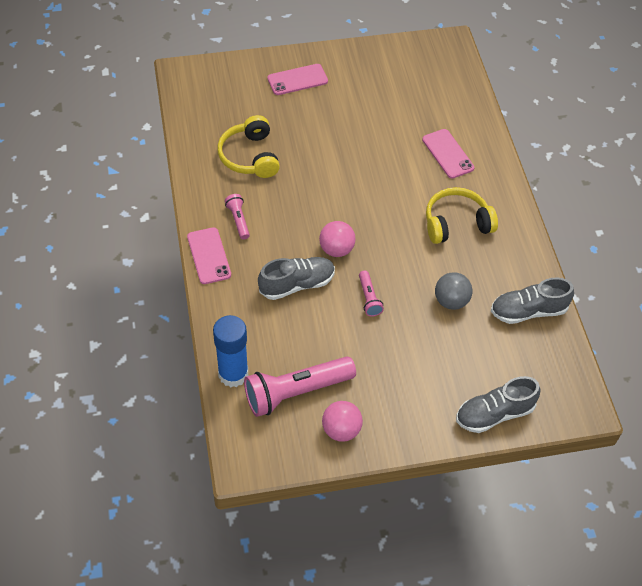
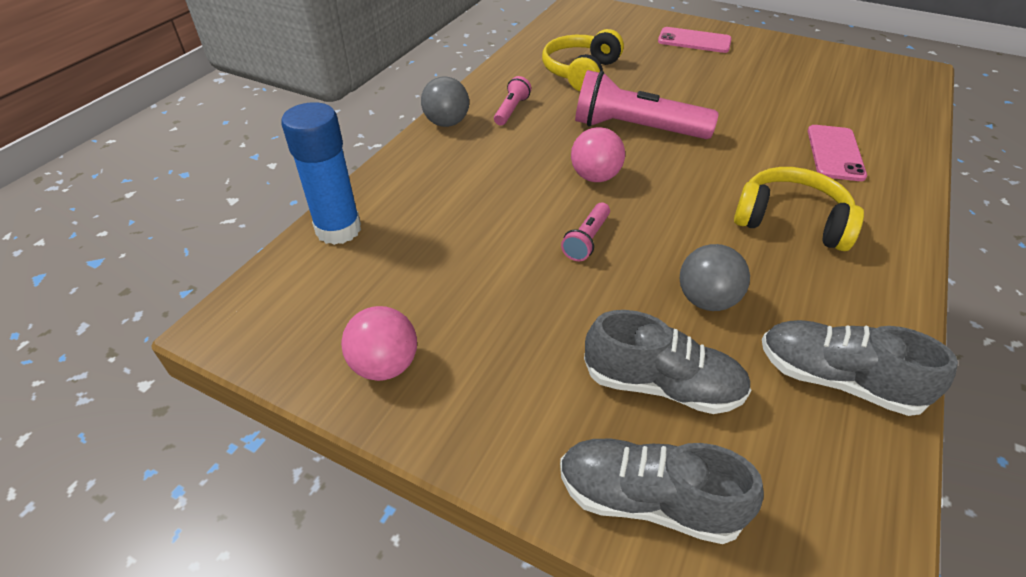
camera: 40 degrees right, 10 degrees down
pink phone [187,227,231,284] -> grey ball [421,76,469,127]
pink flashlight [244,356,356,417] -> pink flashlight moved to [575,70,718,139]
grey shoe [258,257,335,300] -> grey shoe moved to [584,310,751,414]

